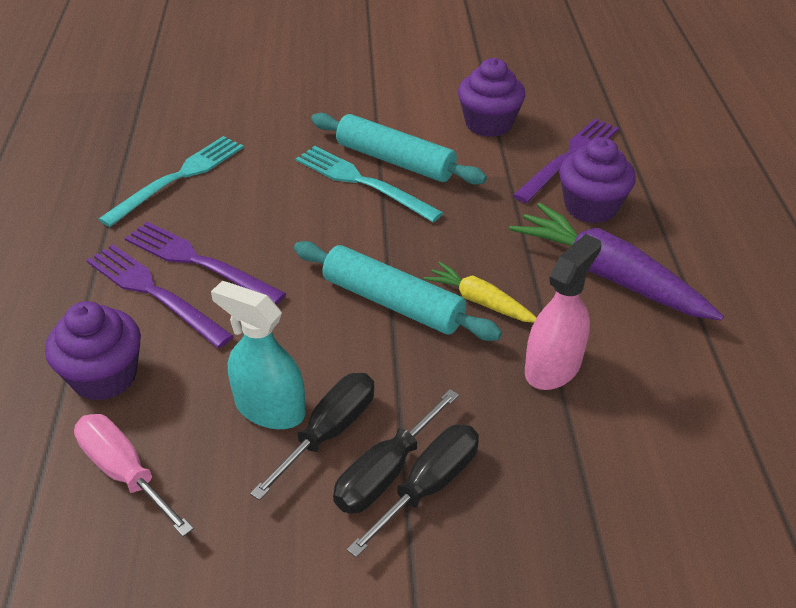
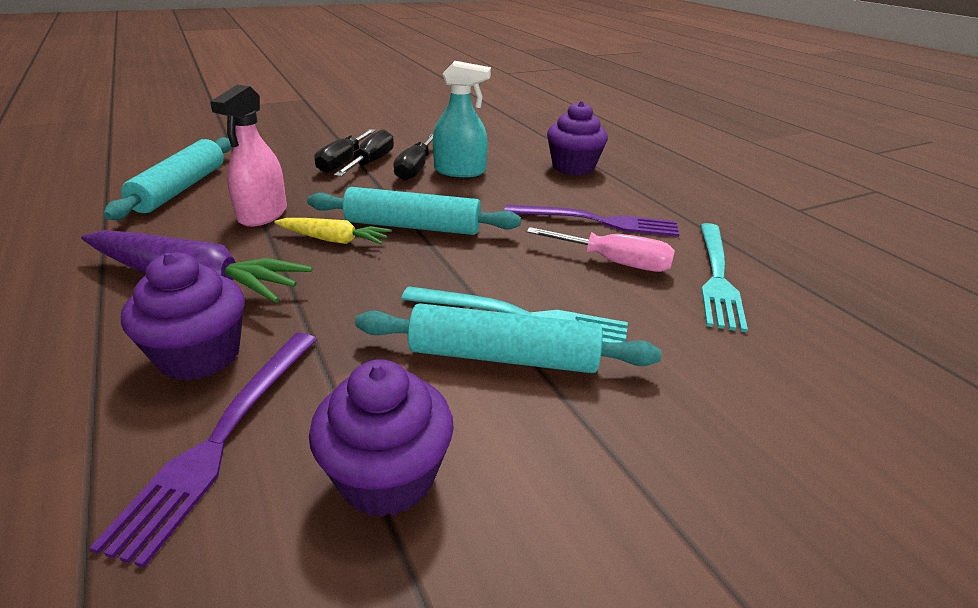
camera: 155 degrees right, 10 degrees down
pink screwdriver [74,414,194,537] -> pink screwdriver moved to [527,227,675,272]
purple fork [86,244,233,348] -> none
none -> turquoise rolling pin [103,137,231,220]

